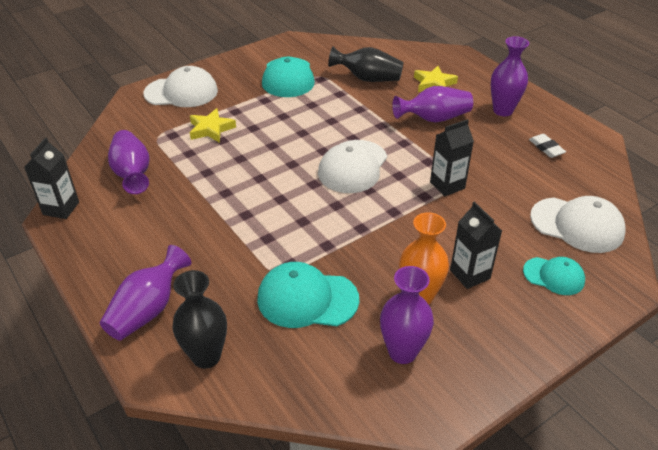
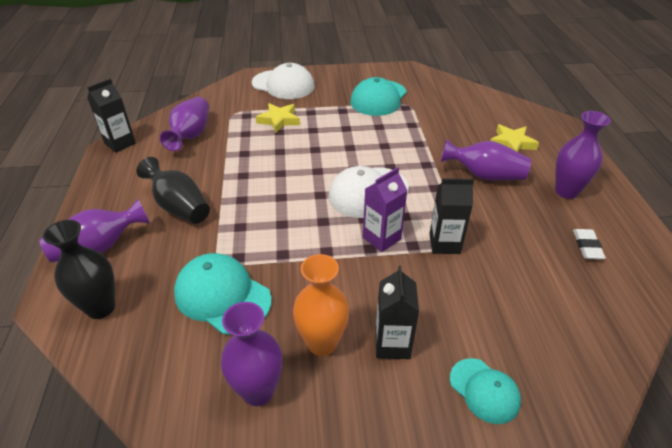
camera: 30 degrees right, 0 degrees up
black vase [328,47,403,82] -> black vase moved to [137,157,210,224]
white cap [530,196,626,253] -> none
none -> purple carton [363,167,407,252]

